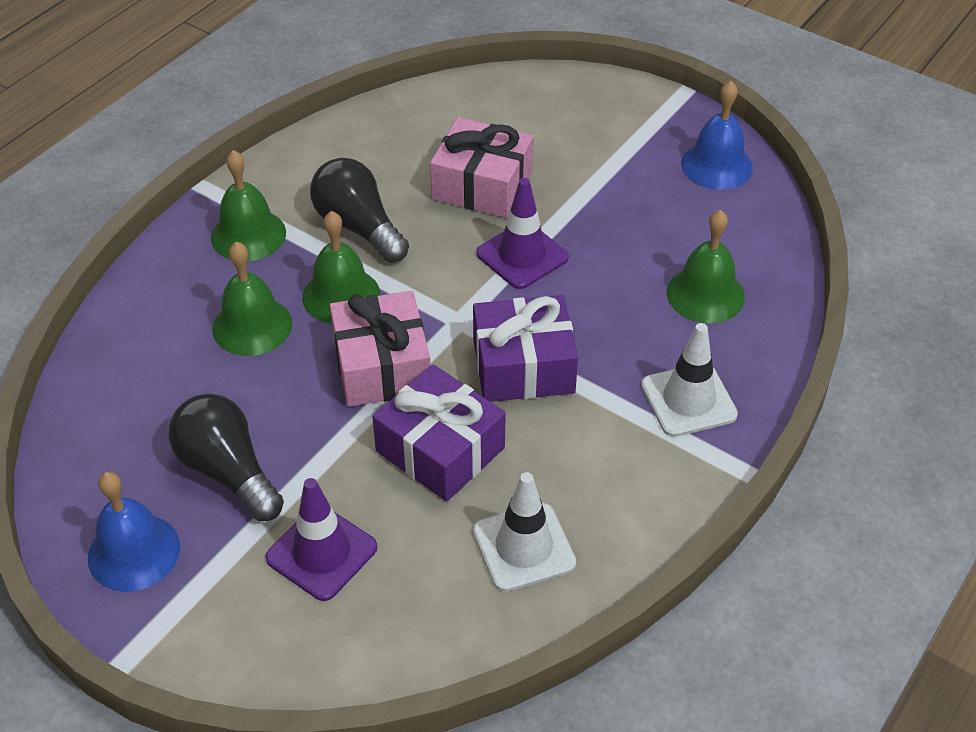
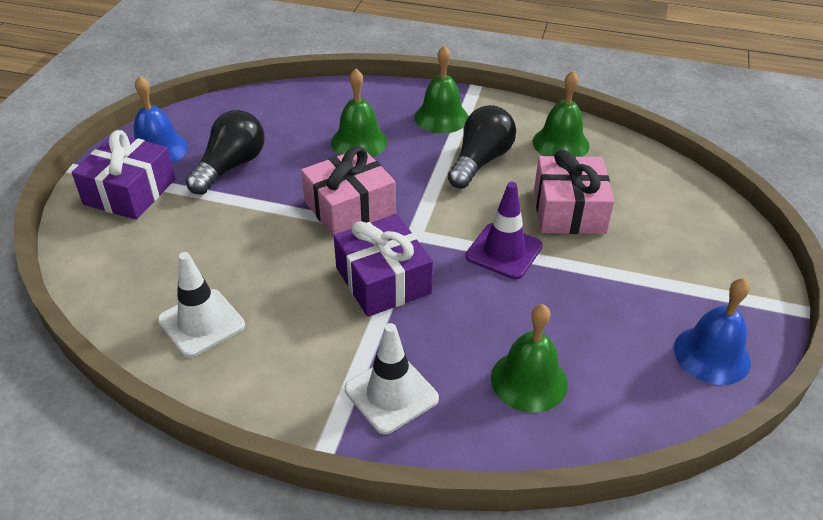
camera: 70 degrees right, 5 degrees down
purple traffic cone [265,478,377,601] -> none
green bell [302,211,380,324] -> green bell moved to [533,71,590,157]
purple gift [372,364,506,502] -> purple gift moved to [72,130,175,220]

